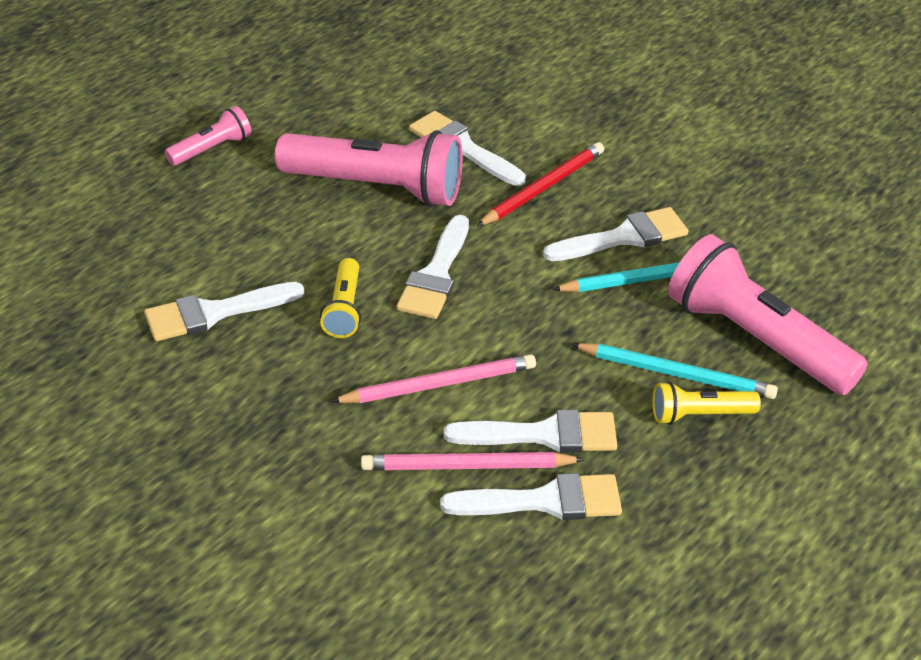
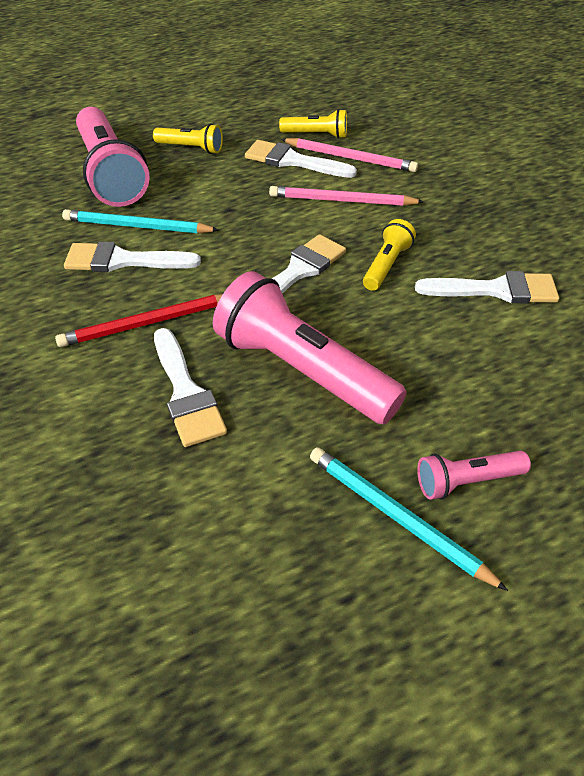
camera: 155 degrees left, 5 degrees up
white brush [440,473,622,520] -> yellow flashlight [279,109,347,139]
turquoise pencil [571,343,778,399] -> turquoise pencil moved to [310,447,508,591]

